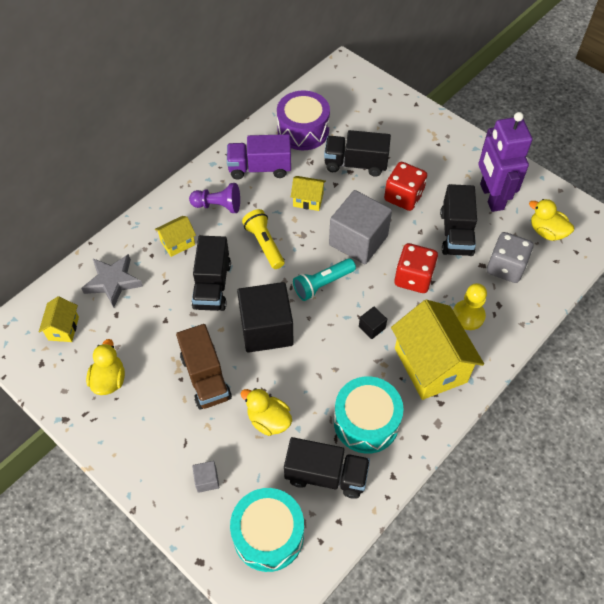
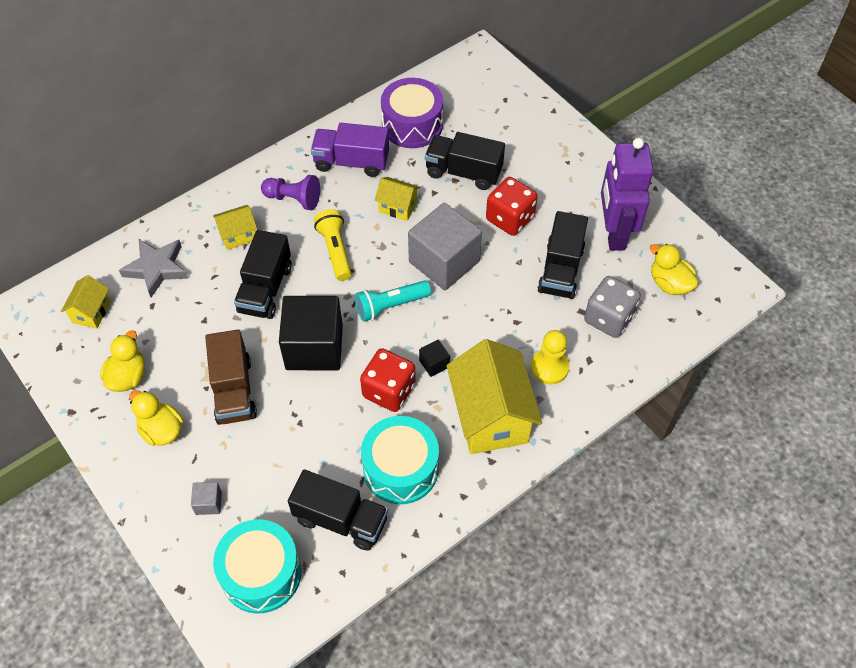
camera: 10 degrees right, 0 degrees up
yellow duck [241,388,292,436] -> yellow duck moved to [129,390,183,446]
red dice [394,243,438,293] -> red dice moved to [360,348,416,412]

